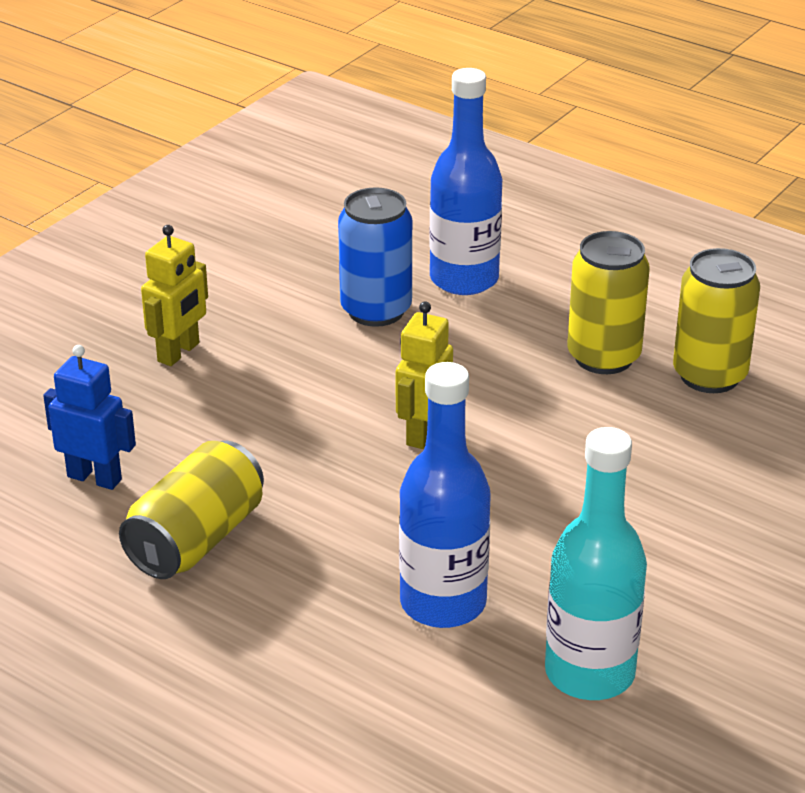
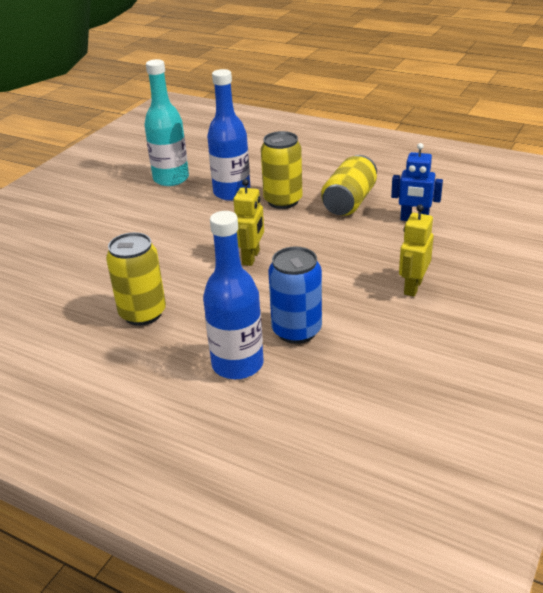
camera: 175 degrees right, 0 degrees up
yellow can [673,248,760,393] -> yellow can moved to [261,131,302,209]

